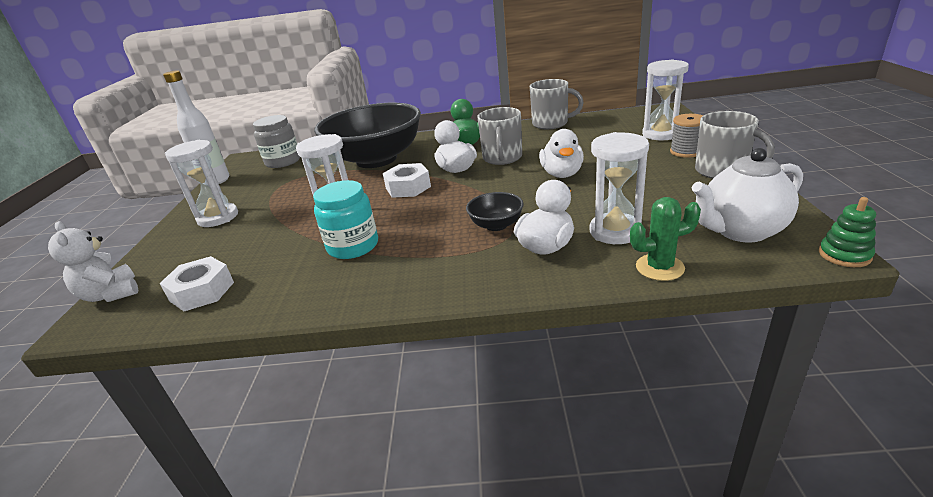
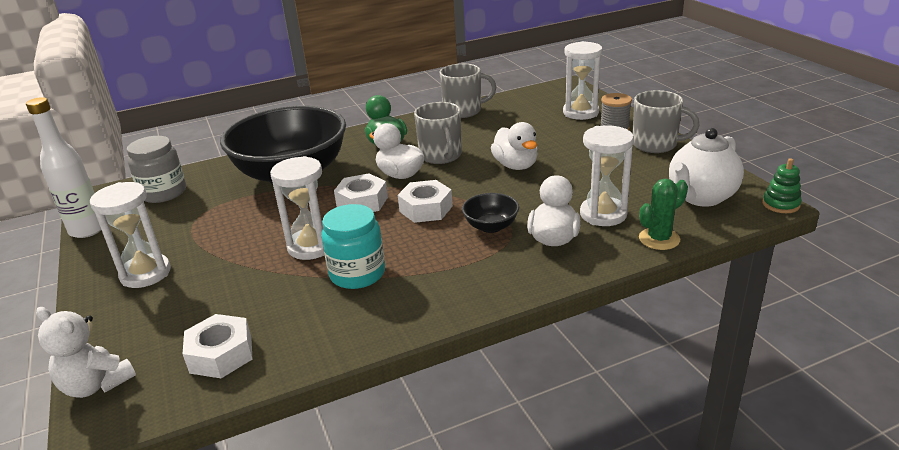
camera: 25 degrees left, 0 degrees up
none -> white nut [398,180,453,223]

